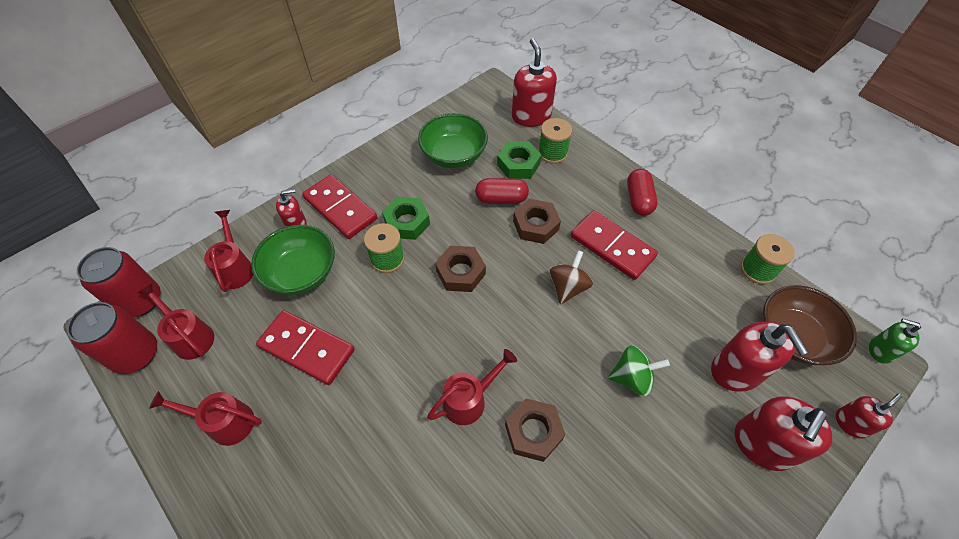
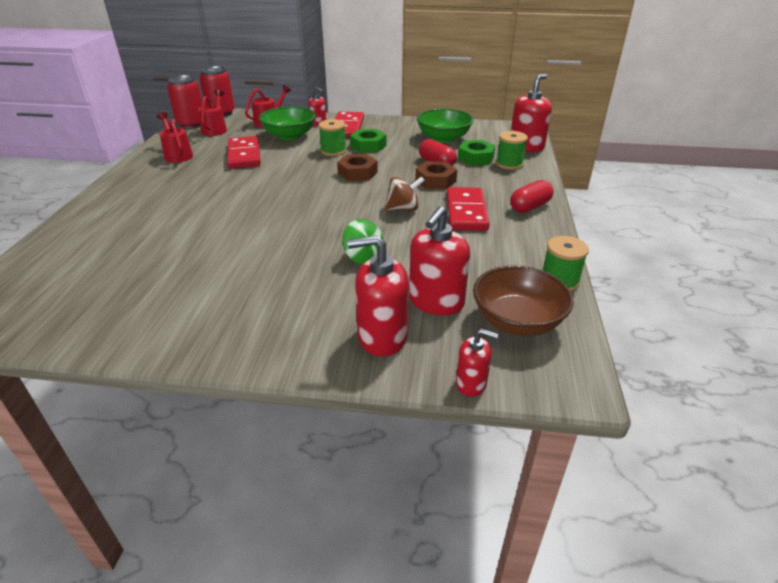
camera: 50 degrees right, 20 degrees down
red watering can [427,349,517,425] -> none
brown nut [505,399,566,462] -> none
green soap dispenser [869,318,921,364] -> none

